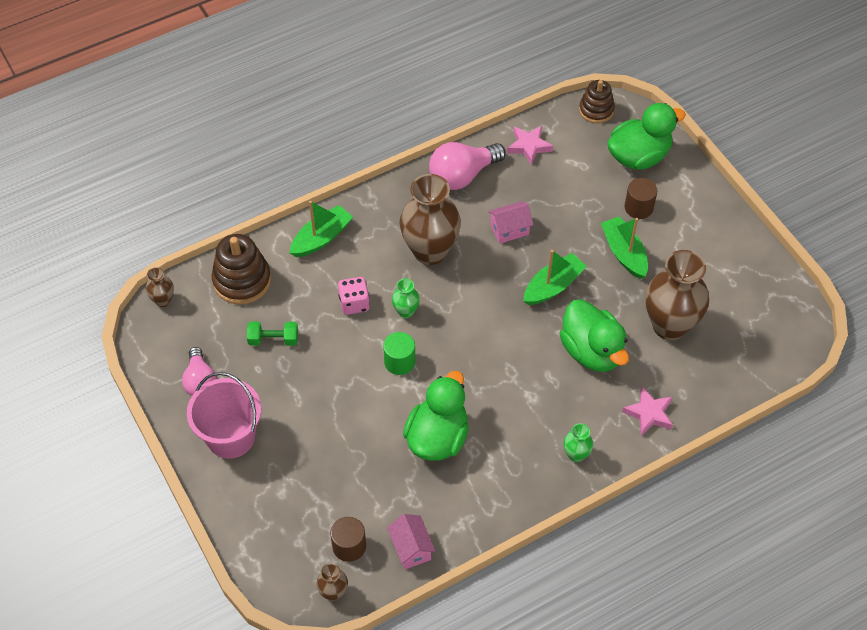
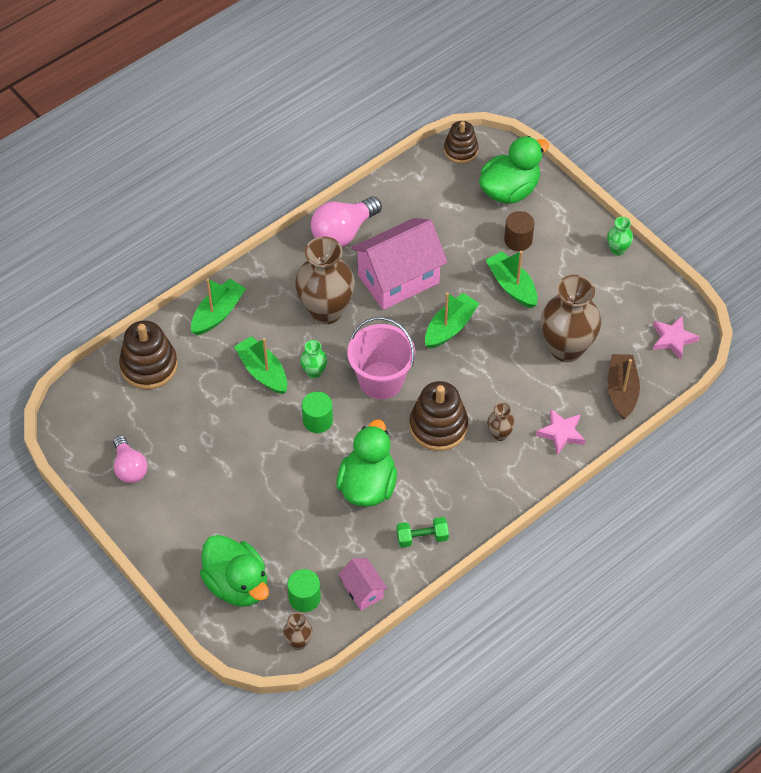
camera: 10 degrees left, 0 degrees up
brown vase [146,267,174,307] -> brown vase moved to [487,403,515,441]
pink bucket [187,372,261,459] -> pink bucket moved to [347,317,415,399]
green dumbbell [247,322,298,346] -> green dumbbell moved to [396,517,449,548]
brown cylinder [330,517,366,562] -> green cylinder [287,569,321,612]
pink dice [338,277,370,315] -> green boat [234,336,287,394]
pink house [488,201,533,244] -> pink house [351,218,448,310], size x2.09
pink star [507,126,553,165] -> pink star moved to [653,316,700,359]
green duck [560,300,629,372] -> green duck moved to [200,535,269,607]
green vase [564,423,593,462] -> green vase moved to [607,217,633,256]
none -> brown stacking toy [410,381,468,451]
none -> brown boat [608,354,640,420]

